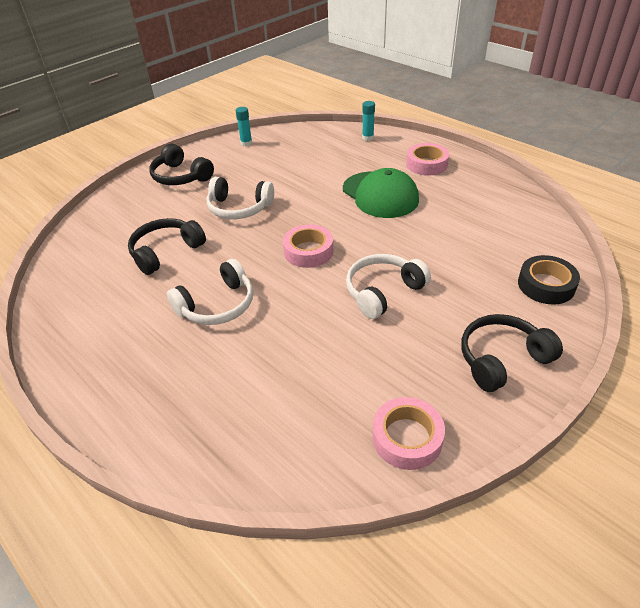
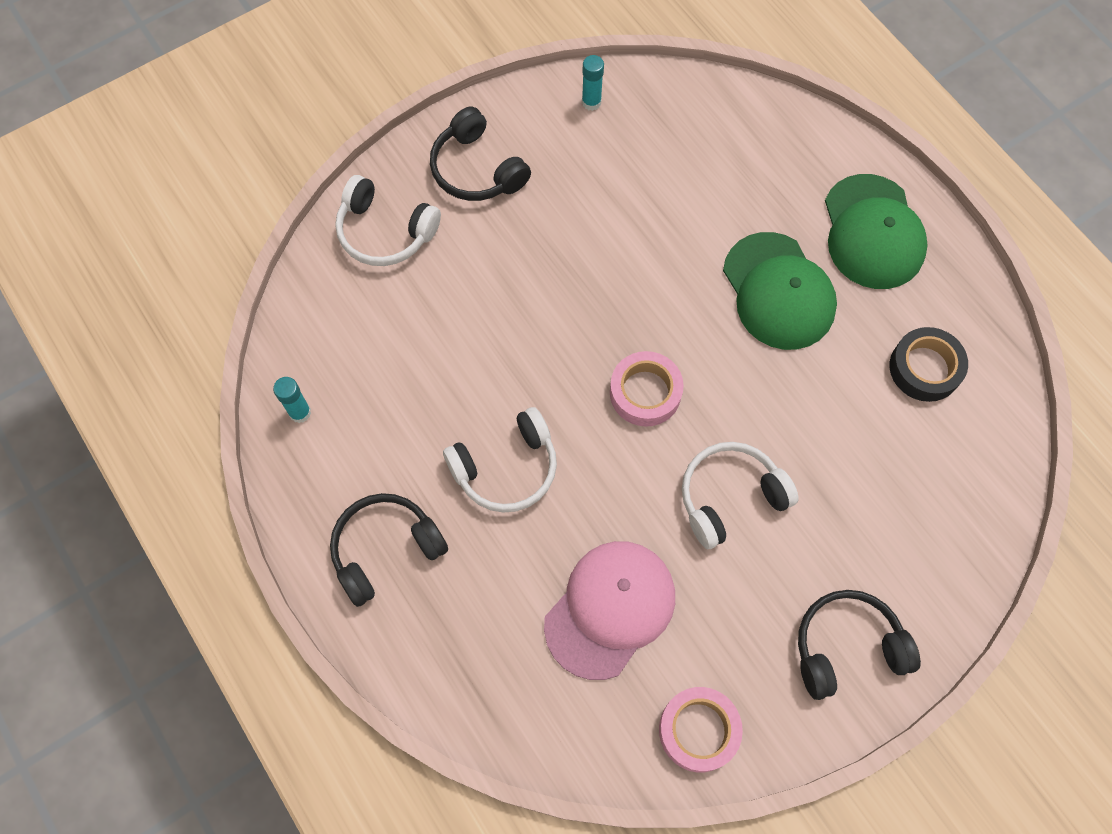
camera: 10 degrees right, 25 degrees up
black headphones [128,218,206,275] -> black headphones moved to [330,493,448,607]
white headphones [207,177,274,219] -> white headphones moved to [335,175,441,266]
turquoise glue stick [362,101,375,141] -> turquoise glue stick moved to [273,377,311,423]
pink tape [406,143,449,176] -> green cap [825,174,928,289]
black tape [518,255,580,304] -> black tape moved to [890,327,968,402]
none -> pink cap [544,541,675,680]

